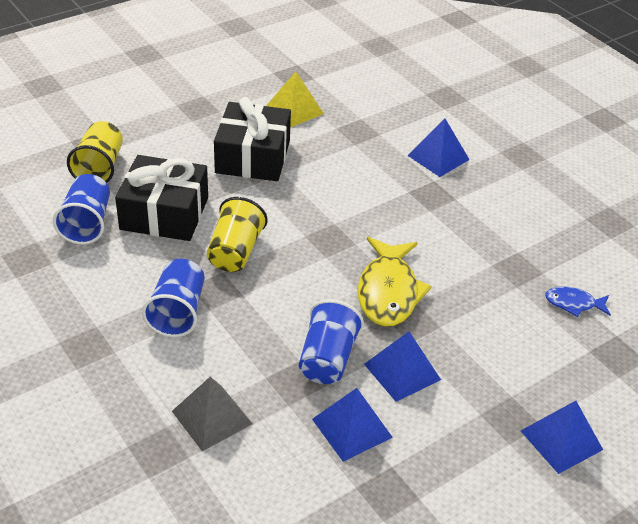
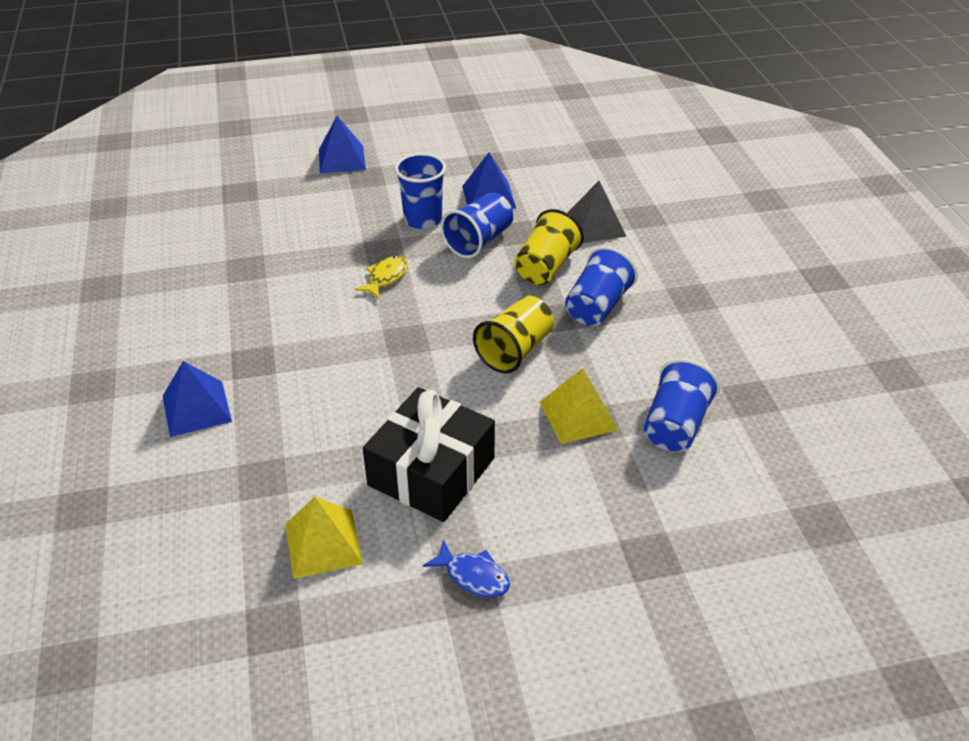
camera: 155 degrees left, 0 degrees up
yellow cup [67,121,123,183] -> yellow cup moved to [514,209,584,285]
black gift [115,155,208,241] -> yellow pyramid [540,368,618,444]
yellow fish [358,237,432,327] -> yellow fish [355,256,408,299], size x0.52
blue pyramid [364,331,441,402] -> blue cup [395,153,446,229]
blue fish [545,286,611,317] -> blue fish moved to [423,539,510,597]

